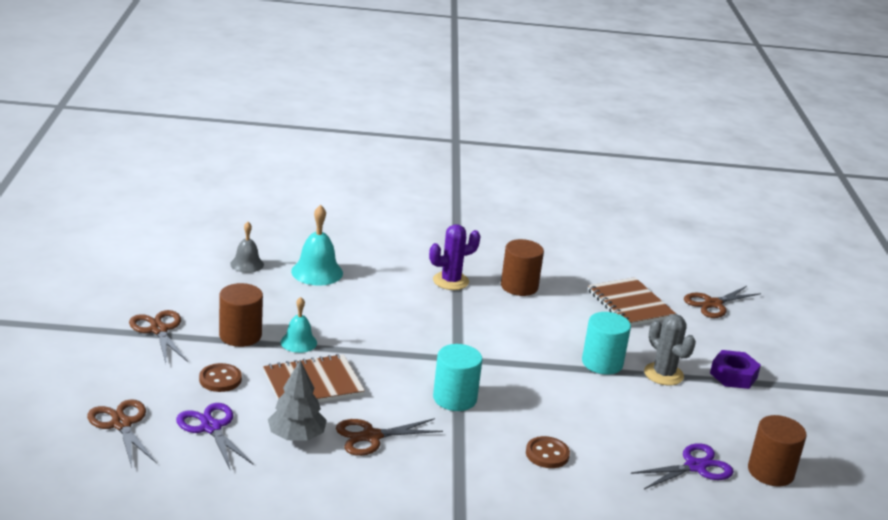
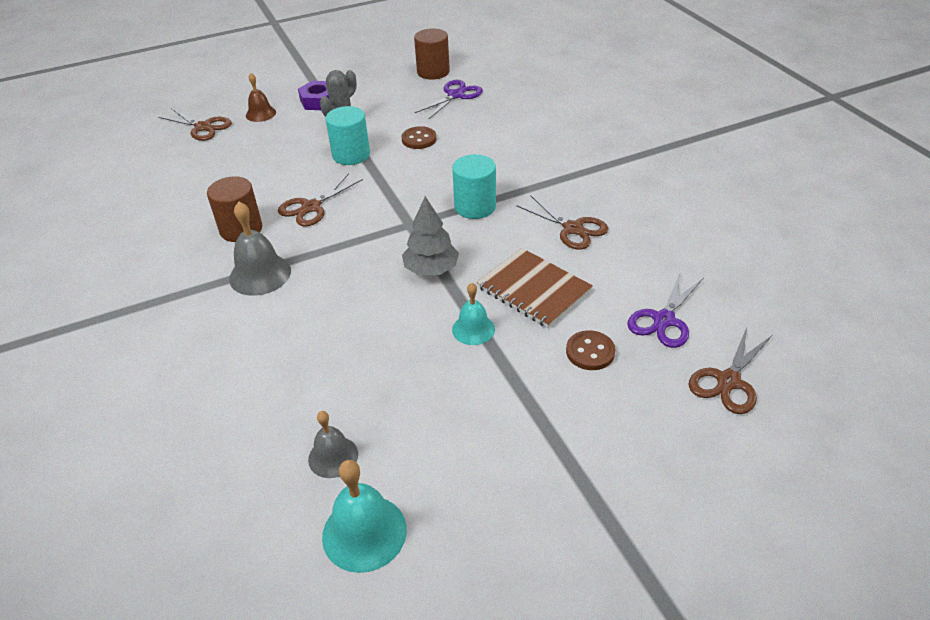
camera: 110 degrees left, 15 degrees up
brown scissors [129,310,188,363] -> brown scissors moved to [278,173,363,227]
brown cylinder [219,283,263,347] -> none
grey tree [268,360,327,441] -> grey tree moved to [402,196,459,276]
turquoise bell [291,205,343,286] -> turquoise bell moved to [322,460,407,573]
purple cactus [429,224,481,290] -> grey bell [229,202,291,296]
brown button [526,436,570,468] -> brown button moved to [402,126,436,149]
brown notebook [588,277,676,326] -> none
purple scissors [631,443,734,489] -> purple scissors turned 90 degrees clockwise [415,80,483,119]
none -> brown bell [246,73,276,122]

